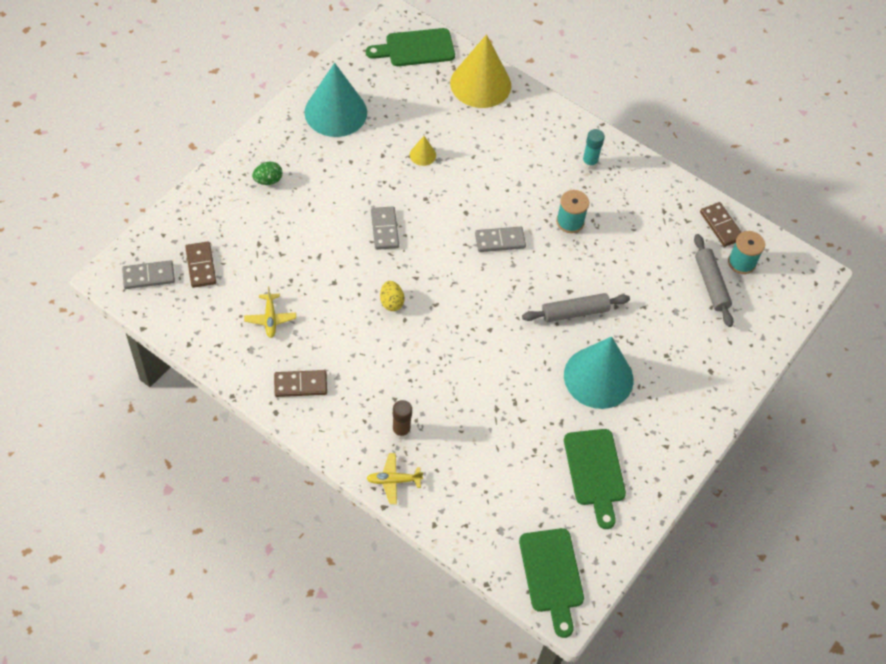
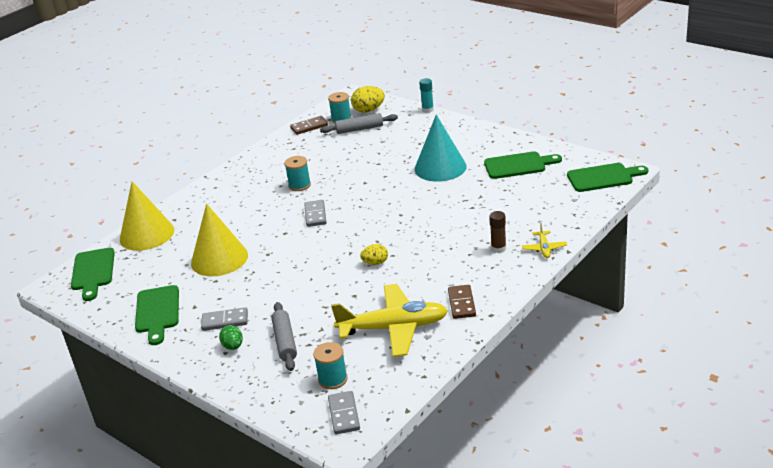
camera: 80 degrees left, 25 degrees down
brown domino [185,242,216,288] -> turquoise spool [313,342,348,389]
yellow plane [244,287,296,338] -> yellow plane [331,284,448,357], size x2.30
turquoise cone [304,63,367,137] -> green cutting board [135,285,179,345]
grey domino [371,207,399,250] -> grey domino moved to [201,307,248,331]
yellow cone [410,136,436,166] -> yellow cone [191,204,248,276], size x2.39
grey rolling pin [522,293,630,322] -> grey rolling pin moved to [272,302,297,371]
turquoise glue stick [582,129,605,169] -> turquoise glue stick moved to [419,78,434,113]
none -> yellow egg [351,86,385,113]

